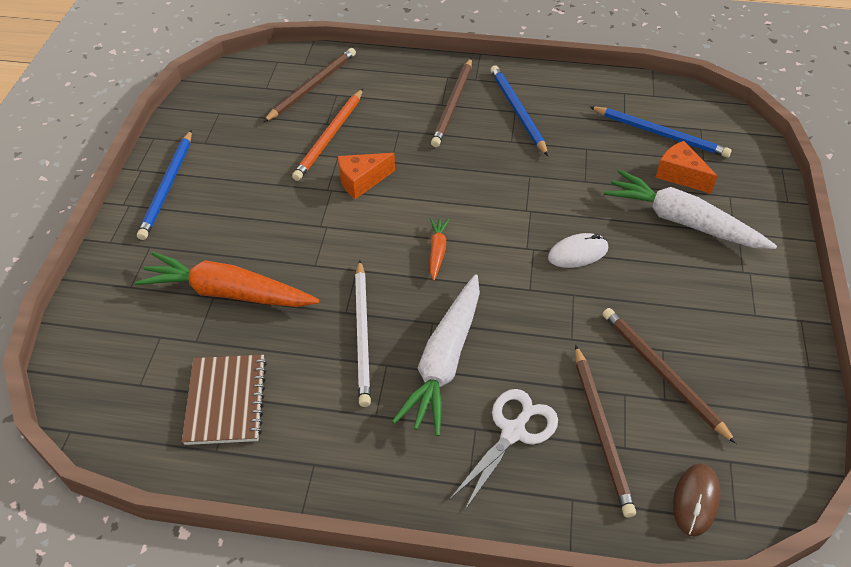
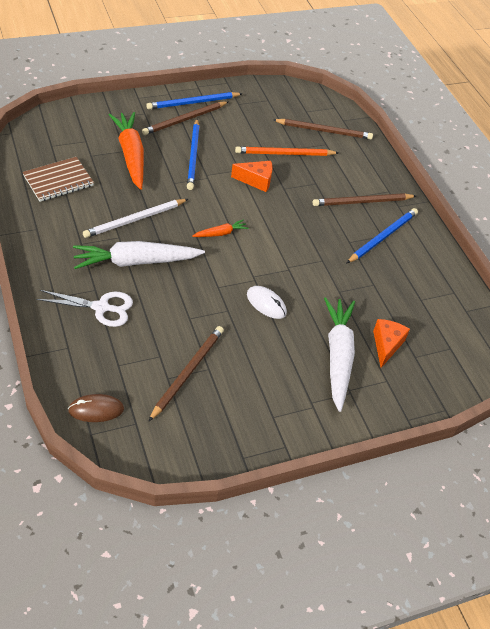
camera: 55 degrees right, 0 degrees up
orange cheese [338,153,395,199] -> orange cheese turned 150 degrees clockwise [231,161,273,192]
brown pencil [575,345,636,518] -> brown pencil moved to [142,101,229,135]
blue pencil [590,106,731,158] -> blue pencil moved to [187,119,200,190]

